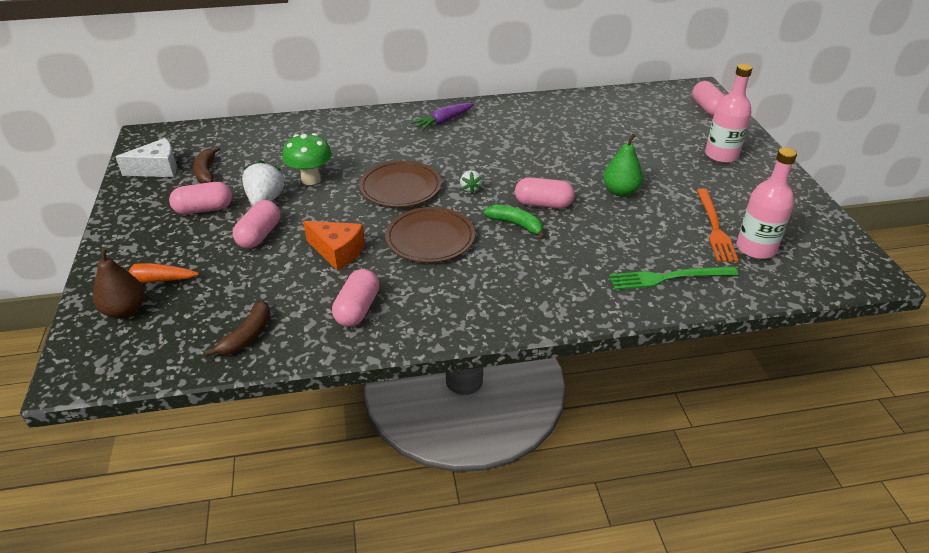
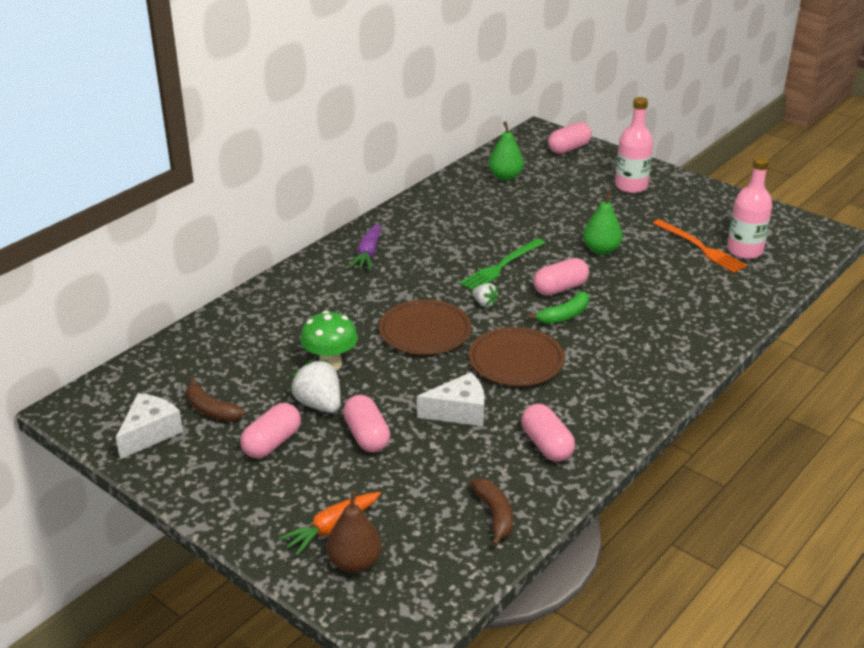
camera: 40 degrees left, 5 degrees down
orange cheese [303,221,365,271] -> white cheese [417,372,485,426]
green banana [484,204,546,239] -> green banana turned 150 degrees clockwise [528,292,589,324]
green fork [609,266,738,290] -> green fork moved to [460,238,545,291]
pink capsule [692,81,725,116] -> pink capsule turned 75 degrees counterclockwise [548,122,592,154]
none -> green pear [489,121,524,181]

